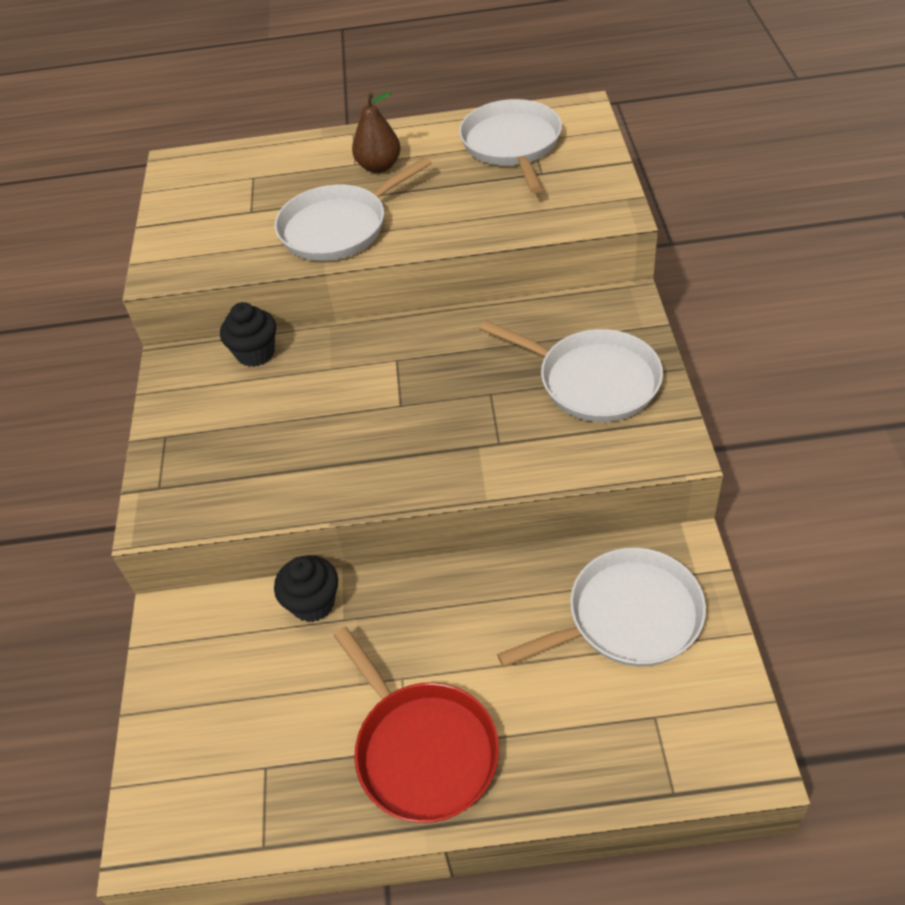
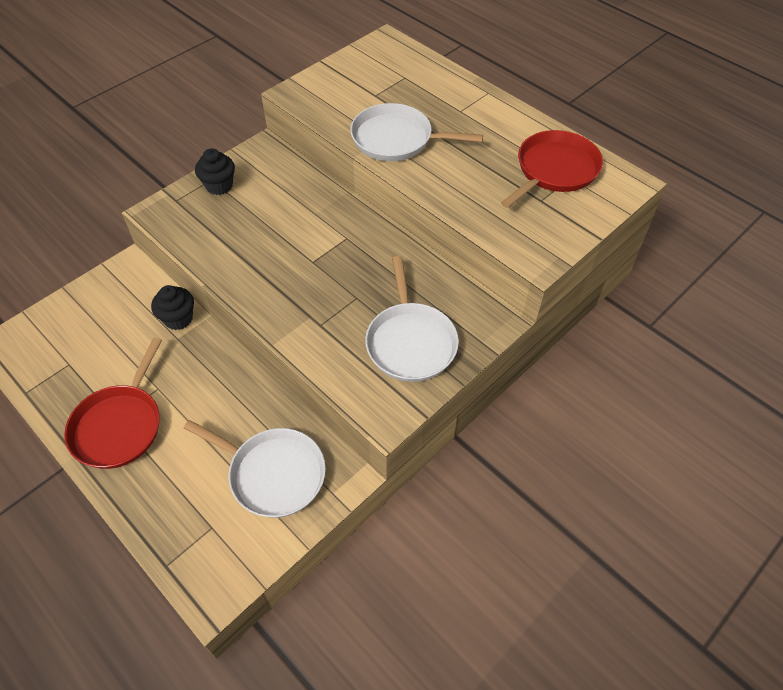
camera: 45 degrees right, 5 degrees up
black cupcake [220,302,276,367] -> black cupcake moved to [195,148,235,195]
brown pear [352,92,401,173] -> none
white pan [459,99,562,193] -> red pan [501,130,603,208]

